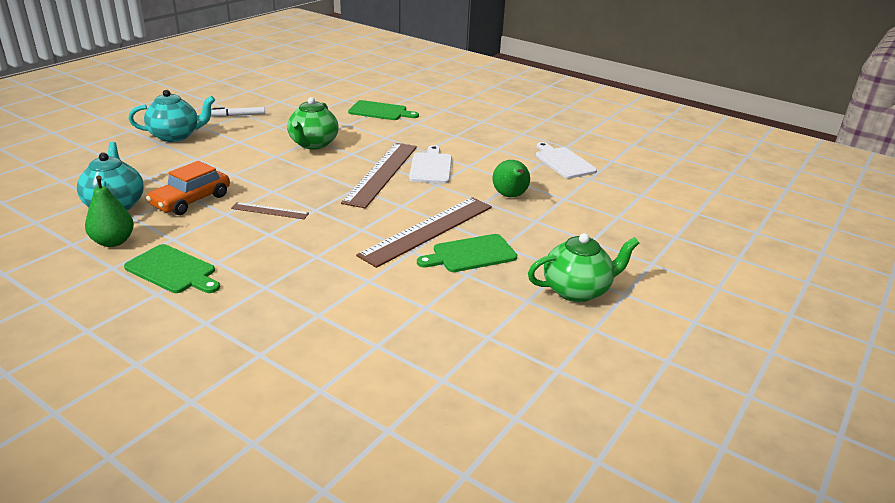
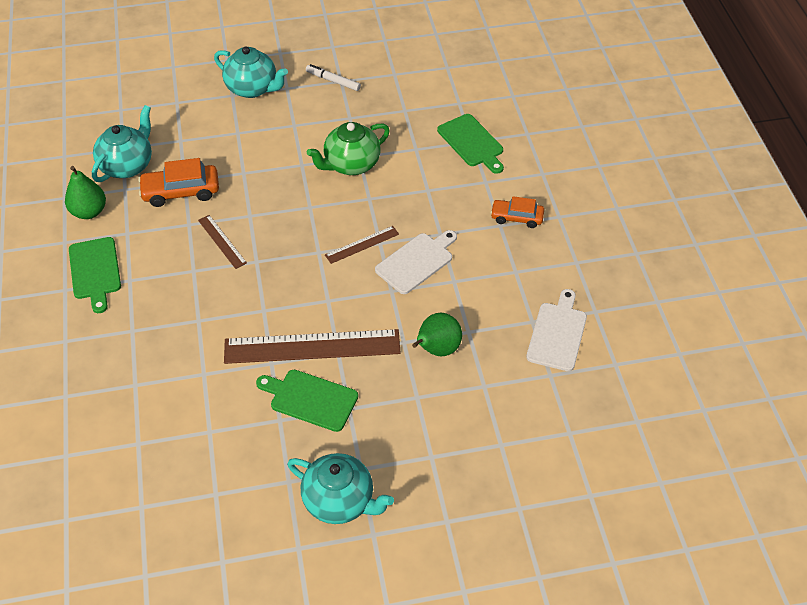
camera: 45 degrees right, 20 degrees up
brown ruler [341,143,417,208] -> brown ruler [325,226,399,264], size x0.48
green teapot [528,233,639,302] -> turquoise teapot [287,453,394,524]
none -> orange car [490,196,544,228]

